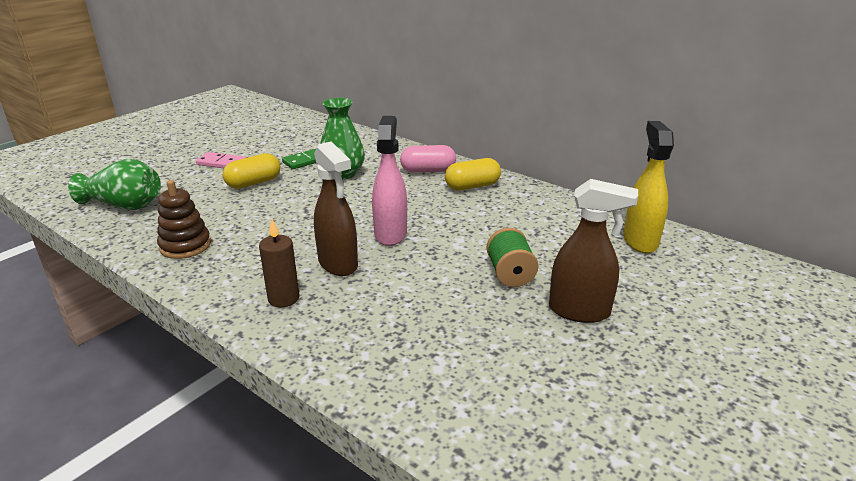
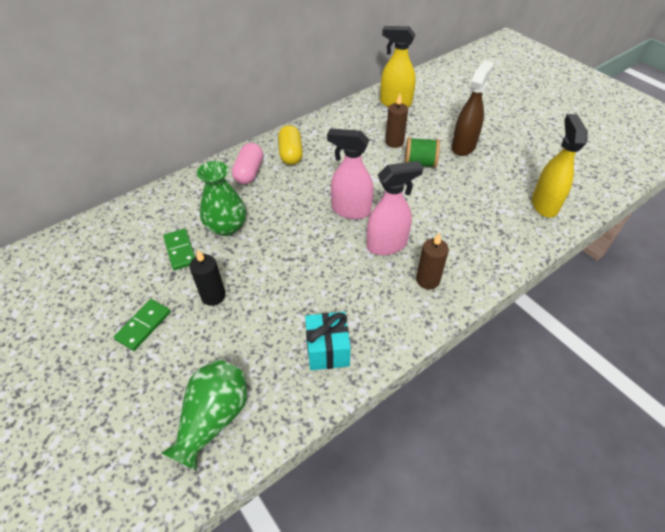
camera: 75 degrees left, 20 degrees up
brown stacking toy [157,180,211,259] -> turquoise gift [305,312,351,370]
pink domino [196,152,246,168] -> green domino [114,299,171,351]
yellow capsule [223,153,280,189] -> black candle [189,249,226,306]
brown spray bottle [314,141,358,276] -> pink spray bottle [366,161,423,255]
none -> brown candle [385,94,408,148]
none -> yellow spray bottle [532,114,588,218]

